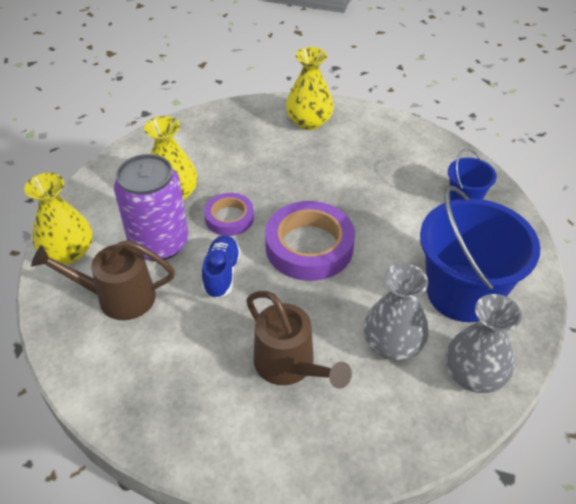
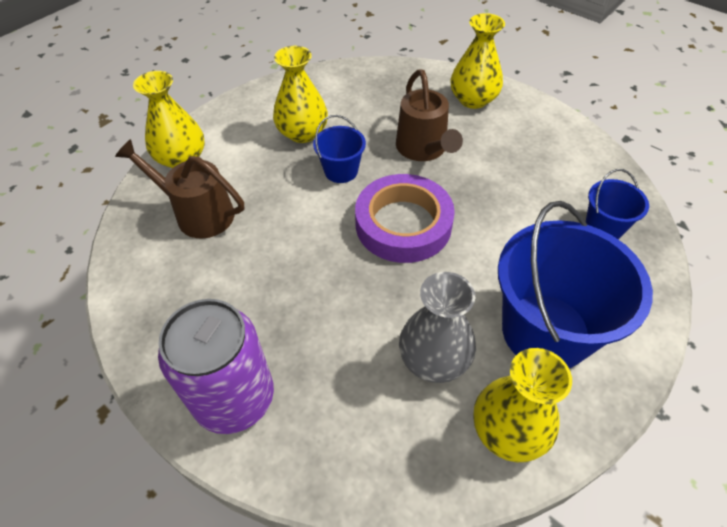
camera: 25 degrees right, 5 degrees up
purple can [114,154,188,261] -> purple can moved to [158,299,274,434]
blue shoe [202,235,241,298] -> none
purple tape [204,193,254,236] -> blue bucket [313,115,366,183]
brown watering can [246,291,352,389] -> brown watering can moved to [396,69,463,161]
grey vase [446,294,522,393] -> yellow vase [474,348,572,462]

